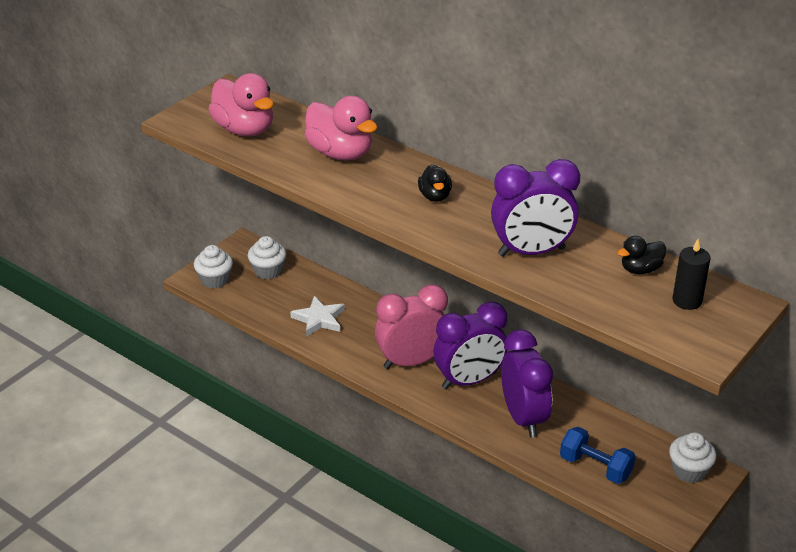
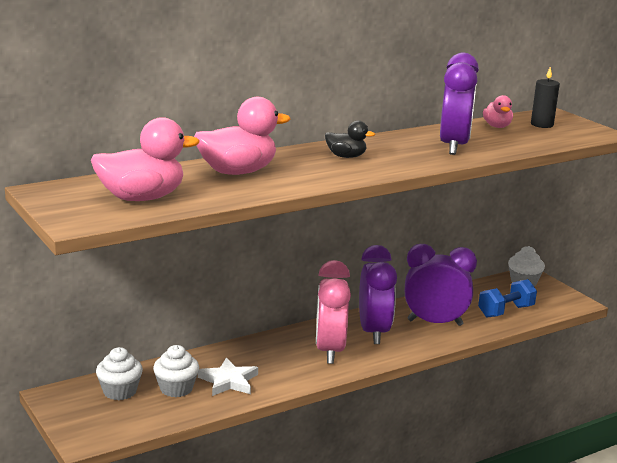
camera: 70 degrees left, 15 degrees down
white cupcake [194,245,233,289] -> white cupcake moved to [153,345,199,397]
black duck [618,236,666,274] -> pink duck [483,95,513,128]

